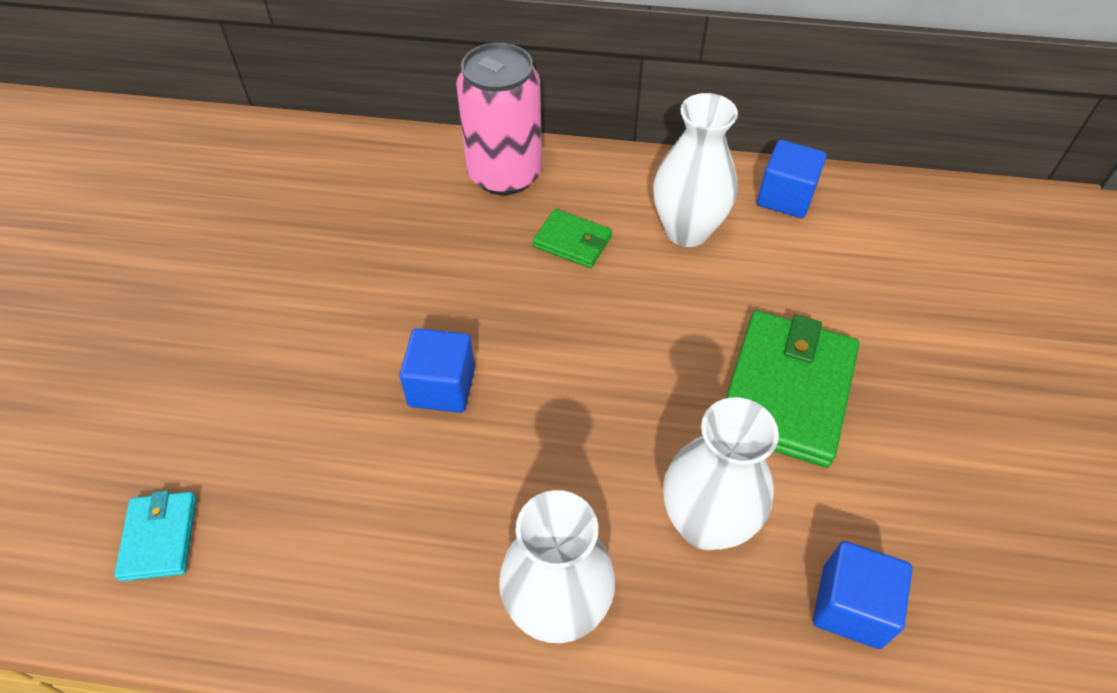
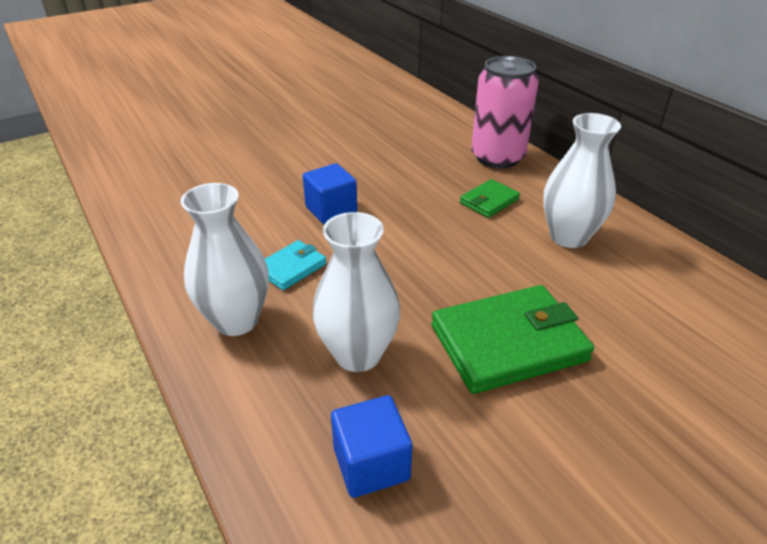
camera: 50 degrees right, 15 degrees down
turquoise wallet [114,490,197,581] -> turquoise wallet moved to [265,240,327,290]
green wallet [533,209,612,268] -> green wallet turned 60 degrees clockwise [460,179,520,218]
blue cube [757,140,827,218] -> none

